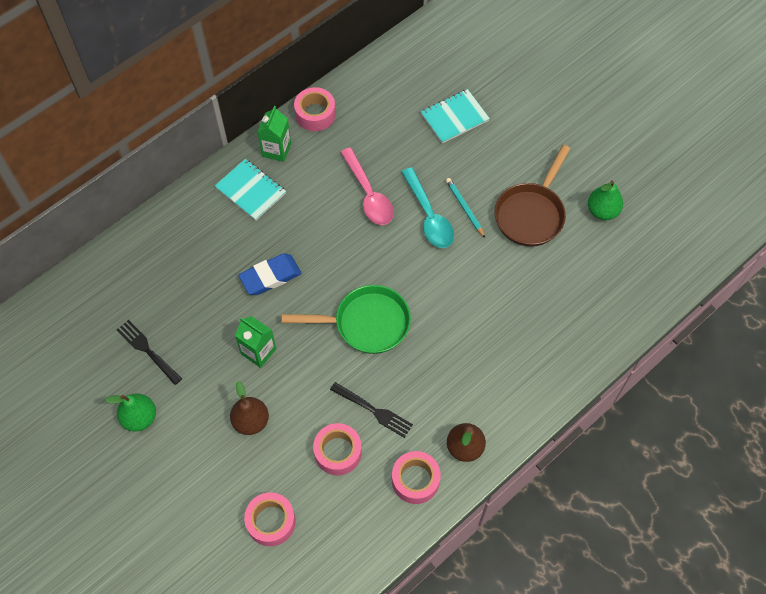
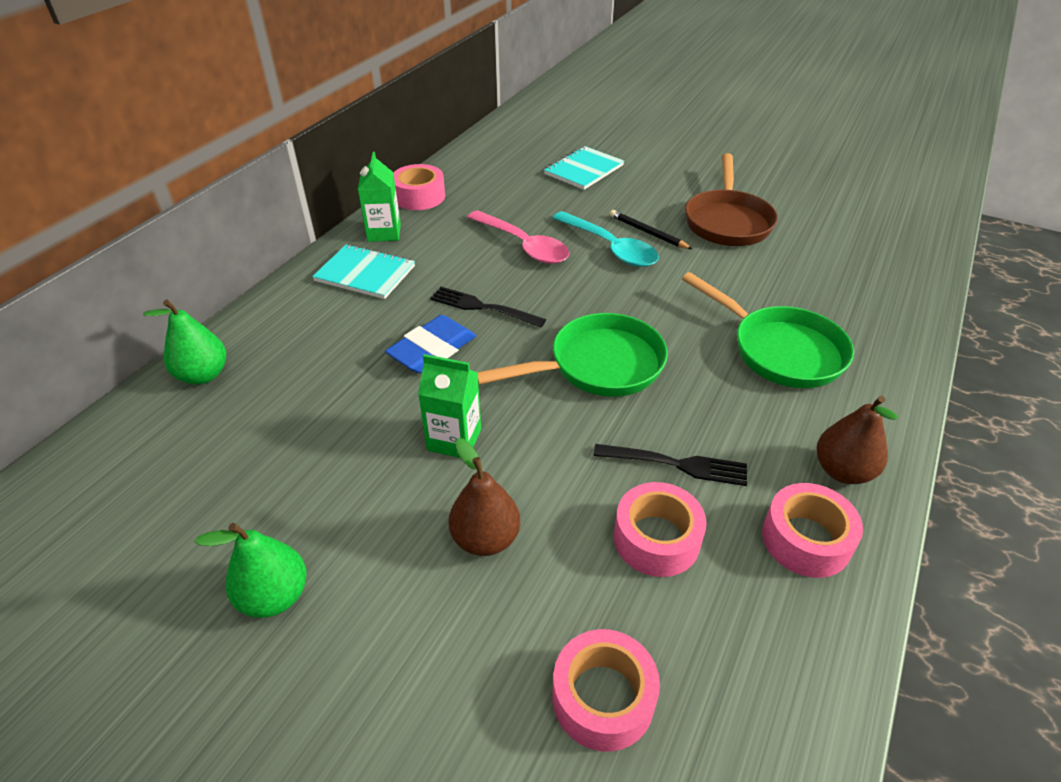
camera: 20 degrees left, 20 degrees down
black fork [117,320,182,385] -> black fork moved to [430,287,546,327]
turquoise pencil [446,178,485,238] -> black pencil [610,210,692,249]
green pear [588,180,623,220] -> green pear moved to [143,300,226,385]
none -> green pan [682,272,854,388]

